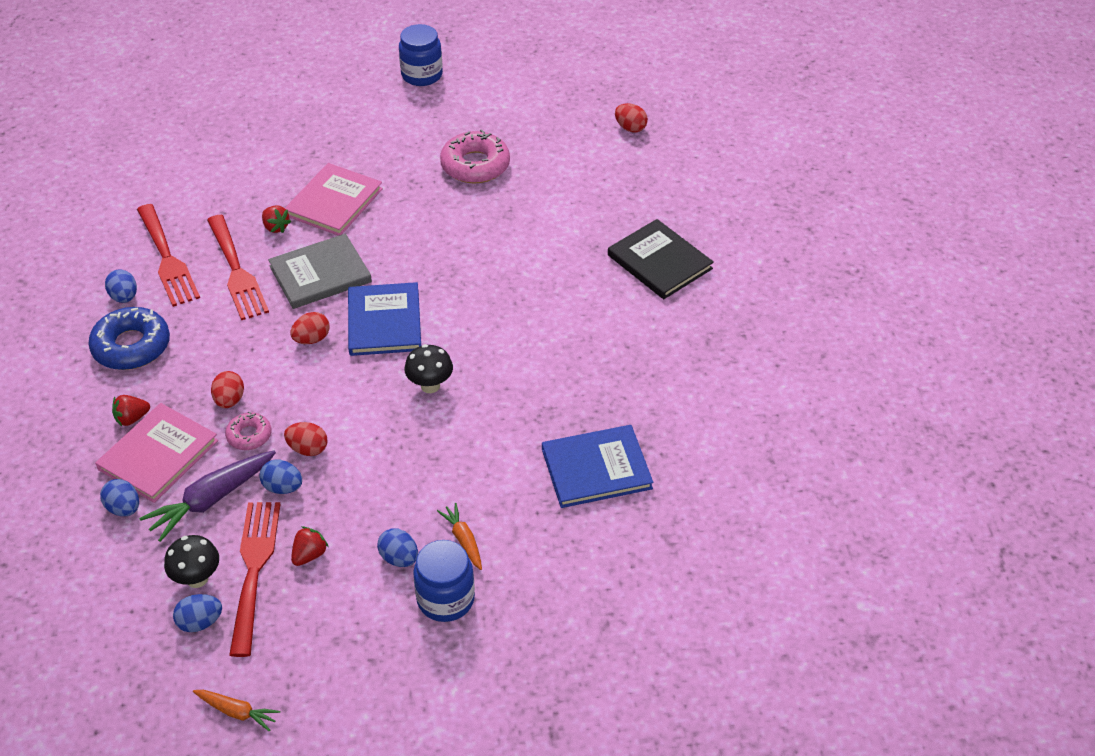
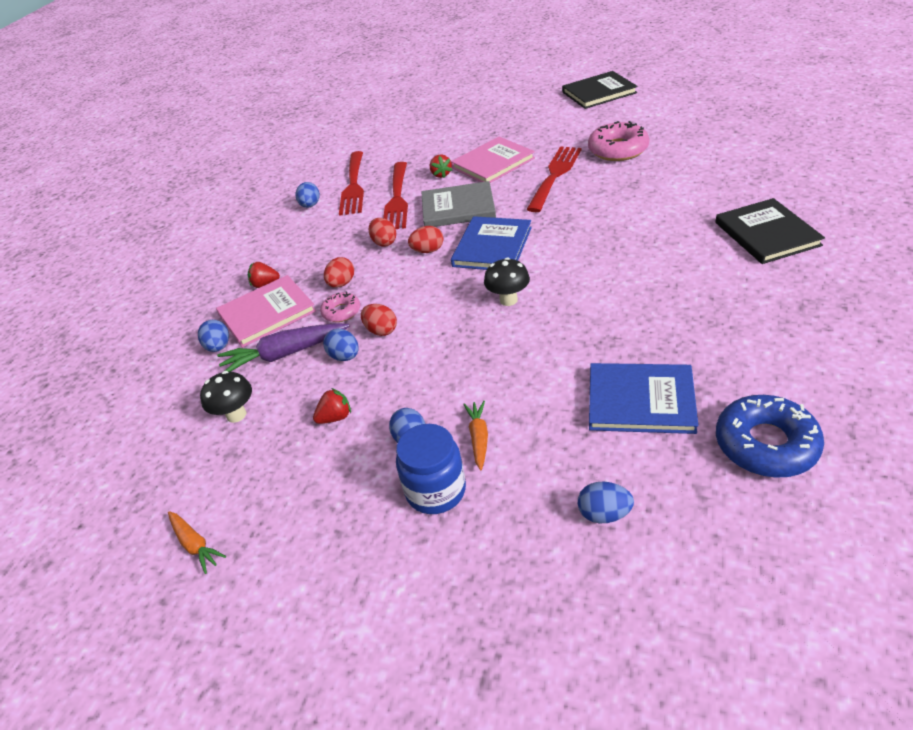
camera: 30 degrees right, 5 degrees down
blue donut [88,307,170,370] -> blue donut moved to [716,395,824,478]
blue egg [173,594,222,632] -> blue egg moved to [578,481,634,523]
red fork [229,502,281,657] -> red fork moved to [527,146,581,212]
blue jar [399,24,443,86] -> black book [562,71,638,109]
red egg [615,103,648,133] -> red egg moved to [368,218,396,247]

